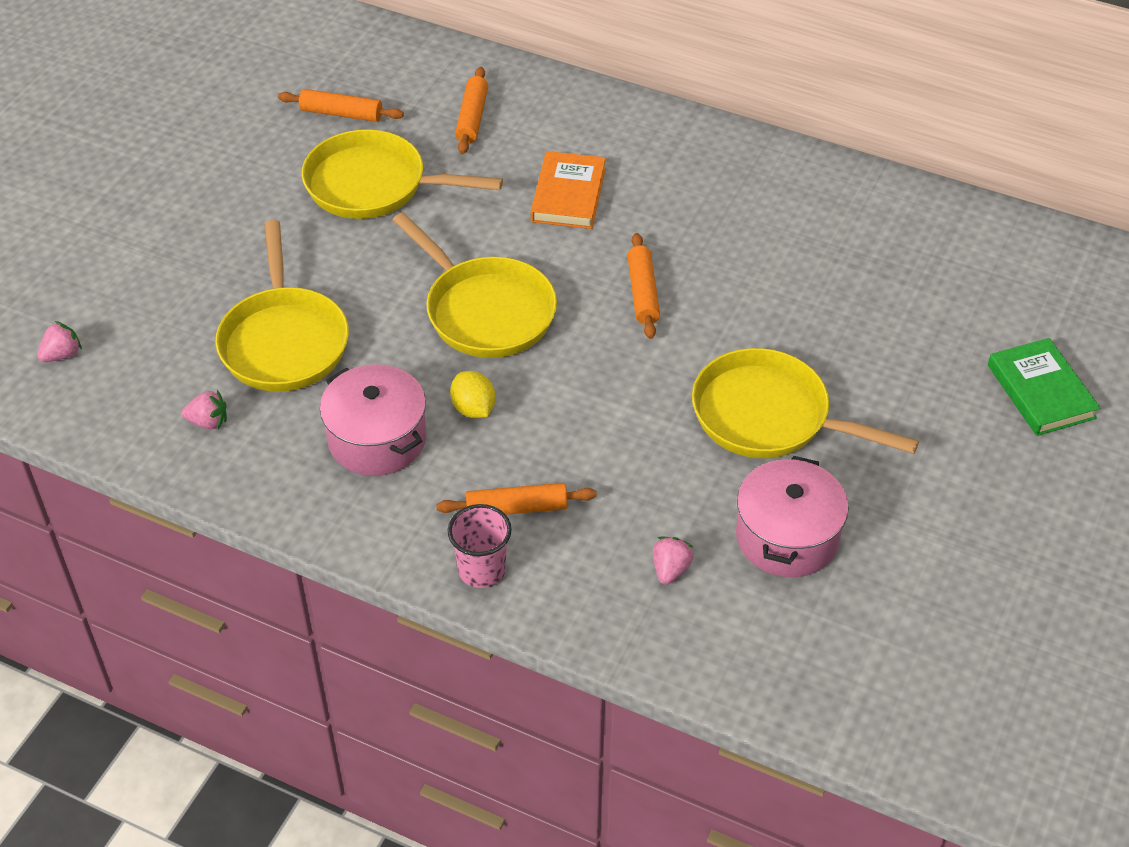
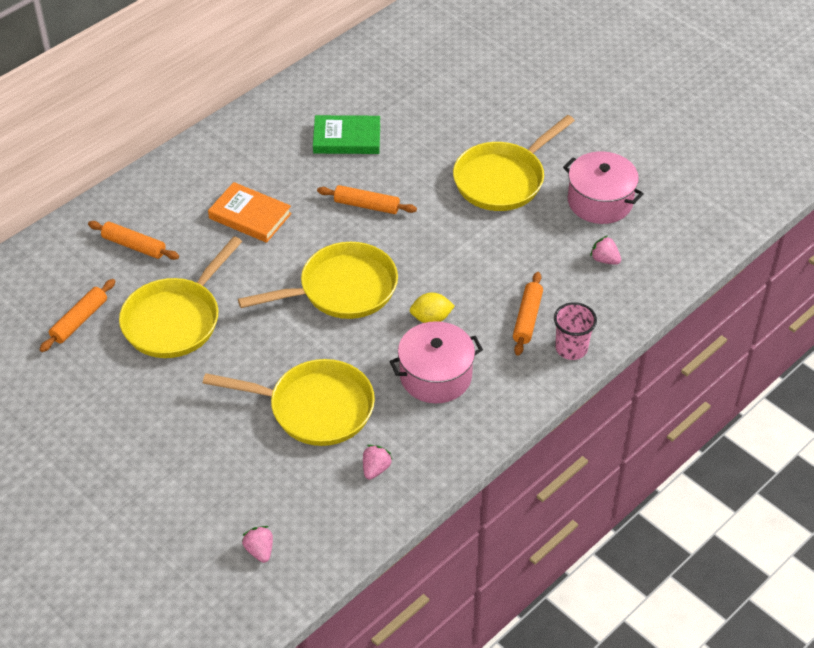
camera: 70 degrees left, 0 degrees up
green book [988,338,1100,436] -> green book moved to [313,115,380,154]

